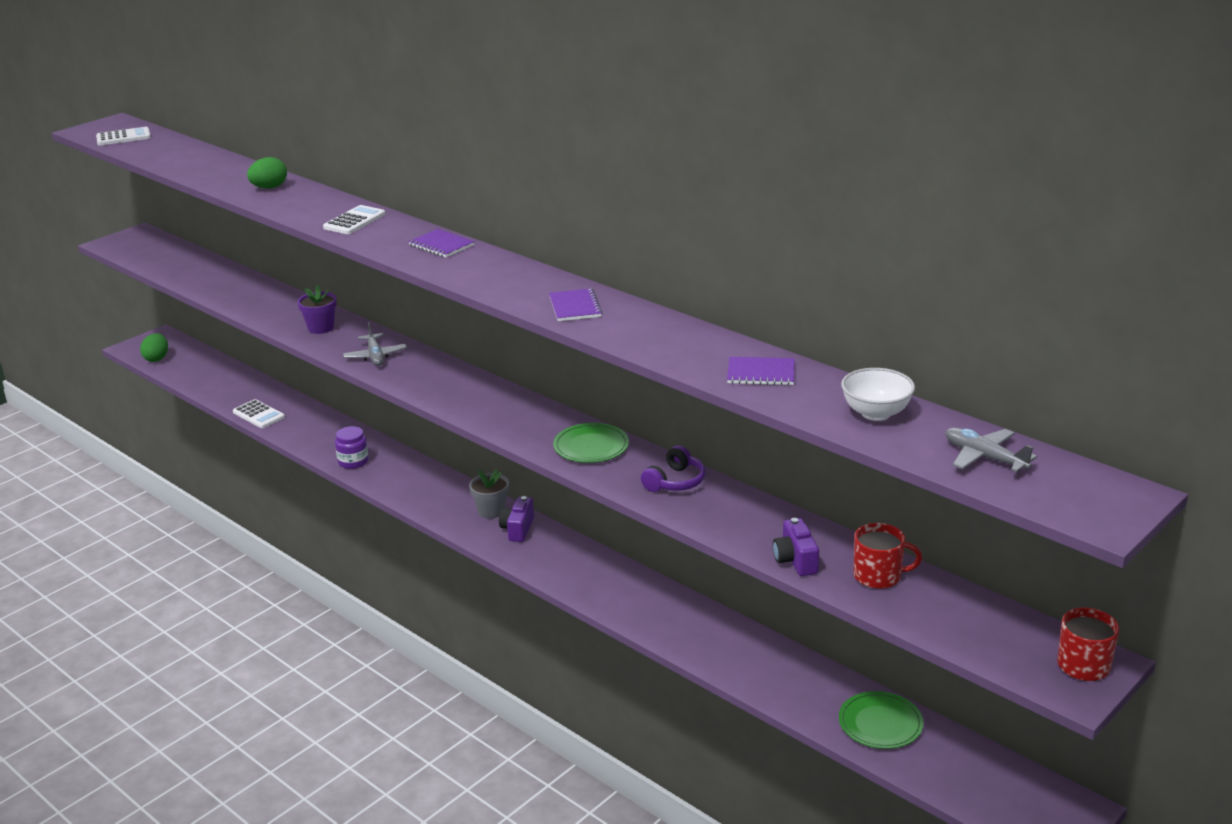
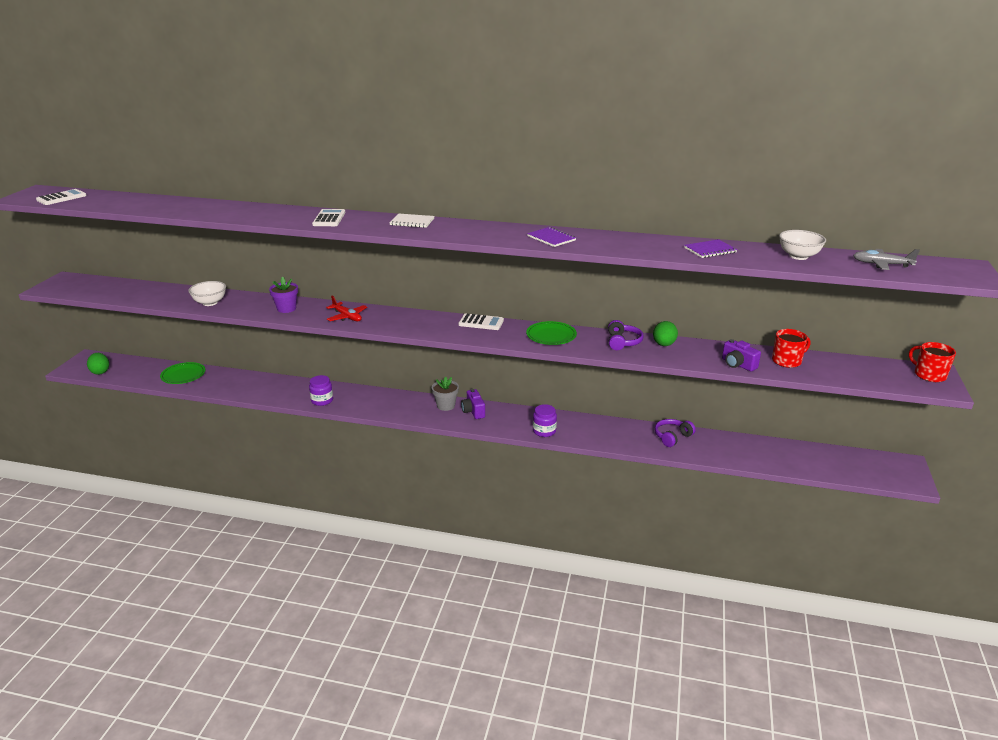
camera: 30 degrees left, 0 degrees up
white calculator [233,399,285,428] -> white calculator moved to [458,313,504,330]
green egg [247,157,287,189] -> green egg moved to [653,321,678,346]
grey plane [343,322,407,366] -> red plane [326,296,367,321]
purple notebook [408,229,475,257] -> white notebook [389,213,434,228]
green plate [839,691,923,749] -> green plate moved to [160,362,205,384]
none -> white bowl [188,281,226,306]
none -> purple jar [533,404,557,437]
none -> purple headphones [655,419,696,447]

